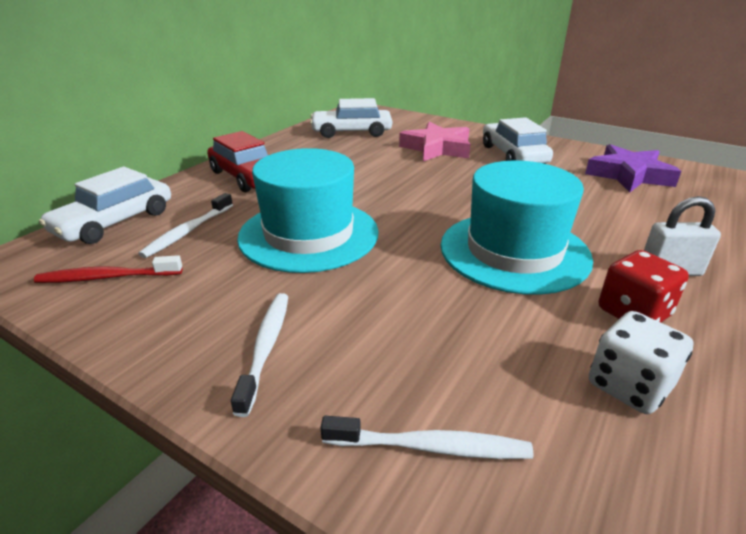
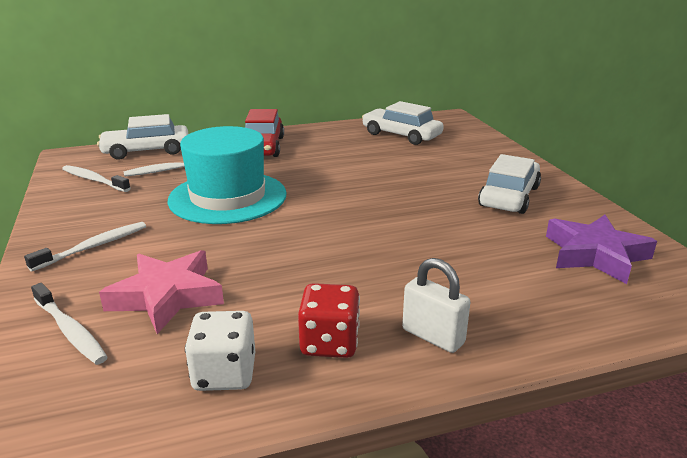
camera: 40 degrees right, 5 degrees down
red toothbrush [34,255,183,283] -> white toothbrush [62,165,131,192]
pink star [399,122,470,161] -> pink star moved to [99,250,224,334]
turquoise hat [440,161,593,295] -> none

